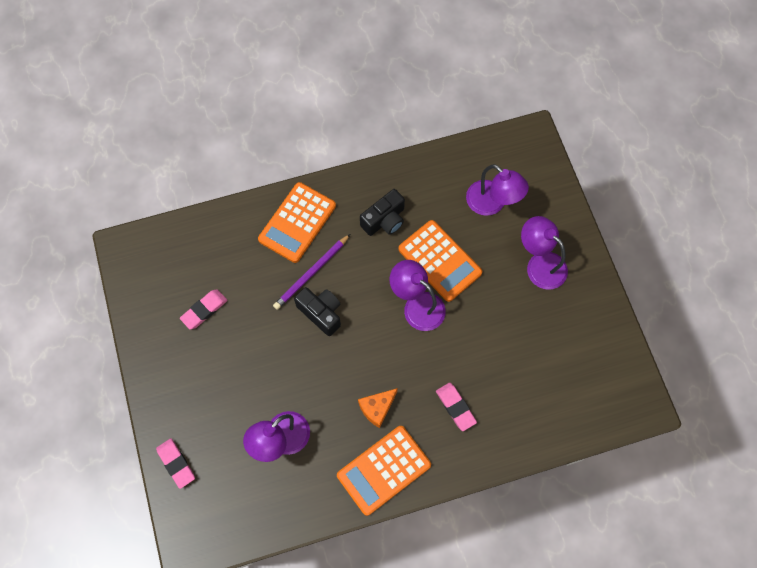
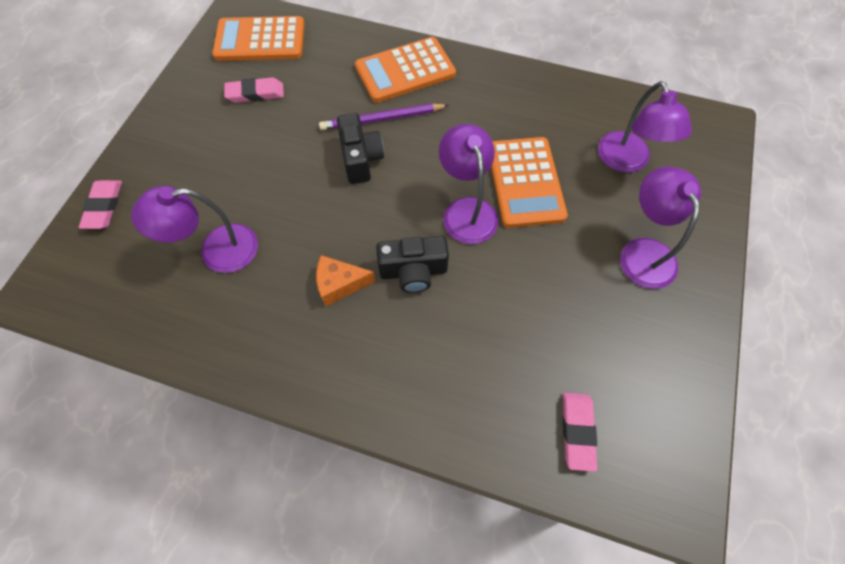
camera: 35 degrees right, 5 degrees down
orange calculator [337,426,431,516] -> orange calculator moved to [212,16,305,61]
black camera [360,189,405,236] -> black camera moved to [376,236,449,293]
pink eraser [436,383,477,431] -> pink eraser moved to [563,393,597,472]

